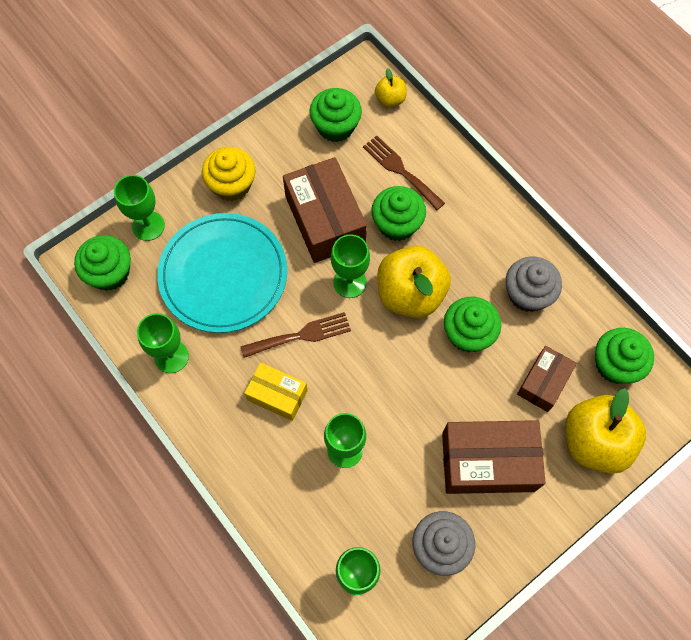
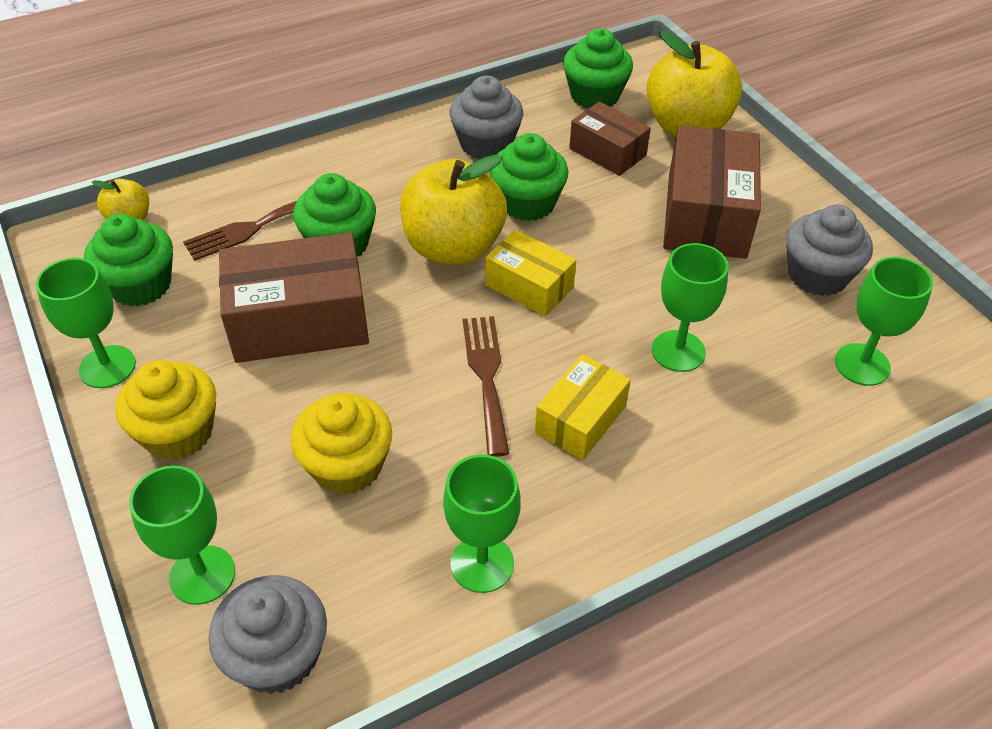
camera: 80 degrees left, 20 degrees down
green cupcake [74,235,131,291] -> grey cupcake [208,575,327,694]
turquoise plate [157,213,287,333] -> yellow cupcake [291,394,392,495]
green goblet [331,234,370,298] -> green goblet moved to [36,258,136,388]
none -> yellow box [485,229,576,317]

